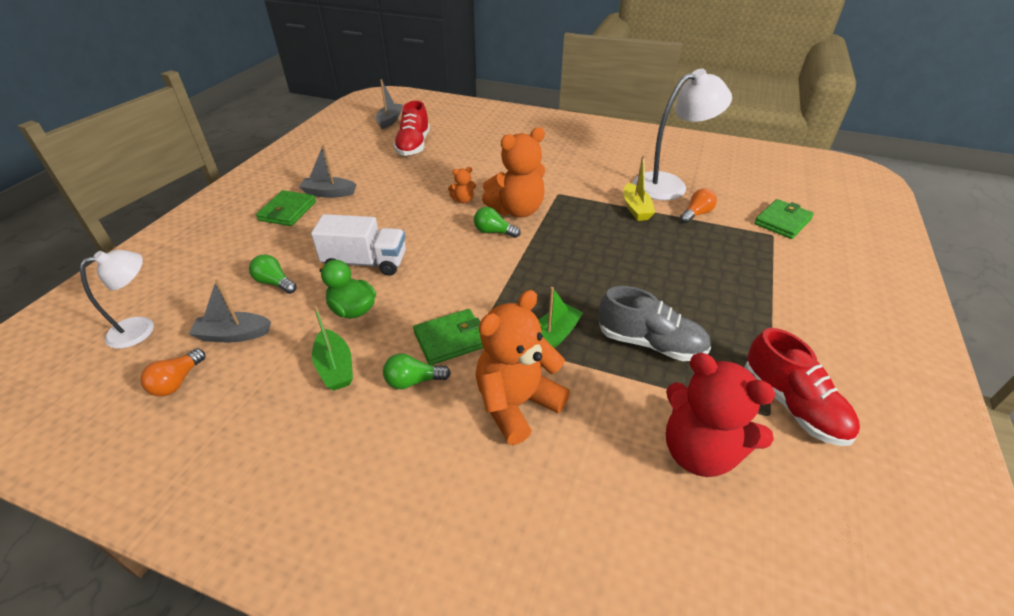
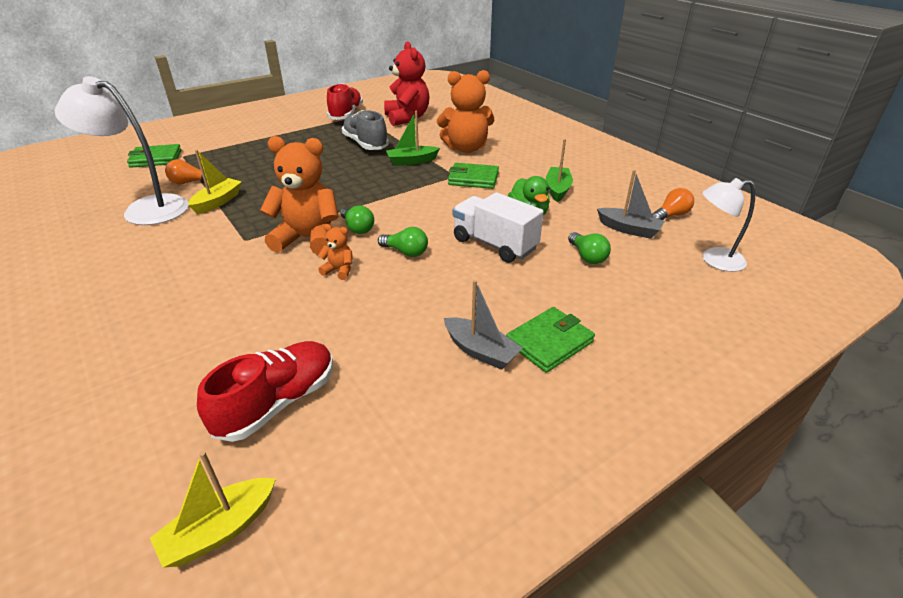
camera: 145 degrees left, 5 degrees down
grey boat [376,79,403,129] -> yellow boat [150,451,276,568]
green light bulb [383,354,451,389] -> green light bulb moved to [378,227,428,257]

